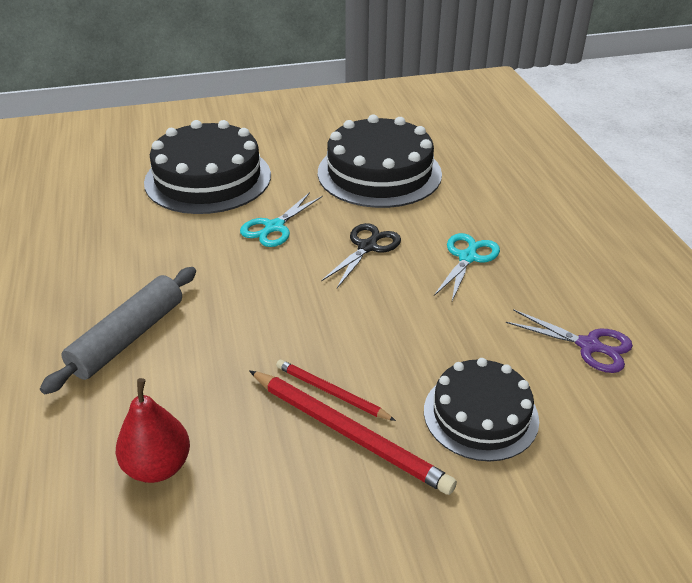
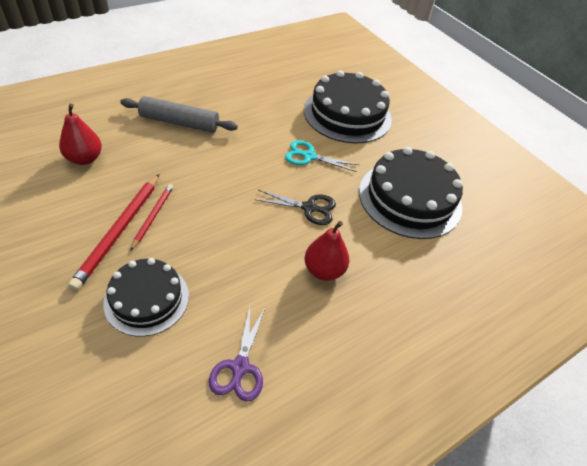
camera: 65 degrees right, 10 degrees up
turquoise scissors [434,233,500,301] -> red pear [305,221,349,281]

